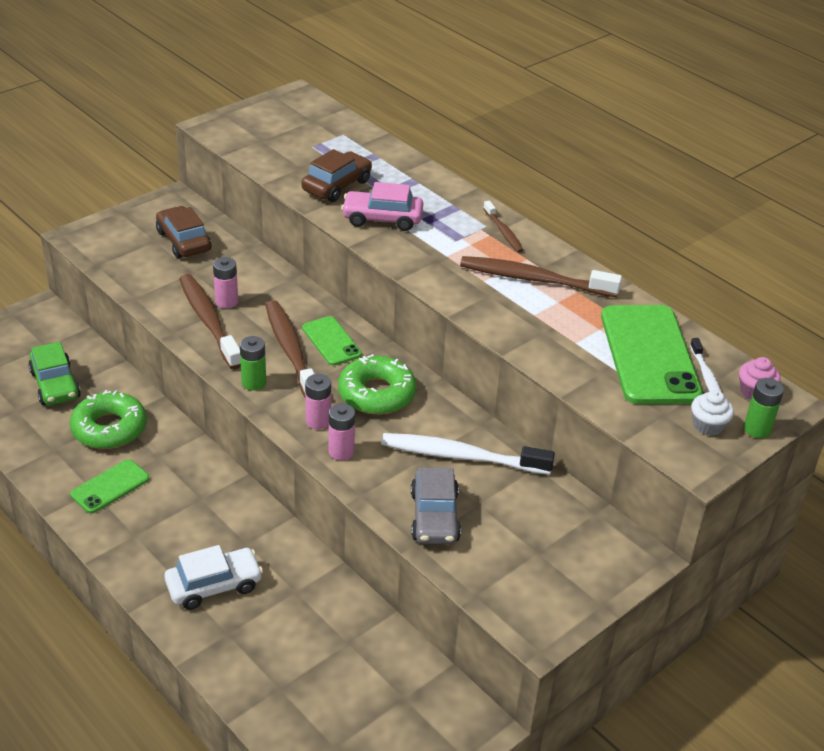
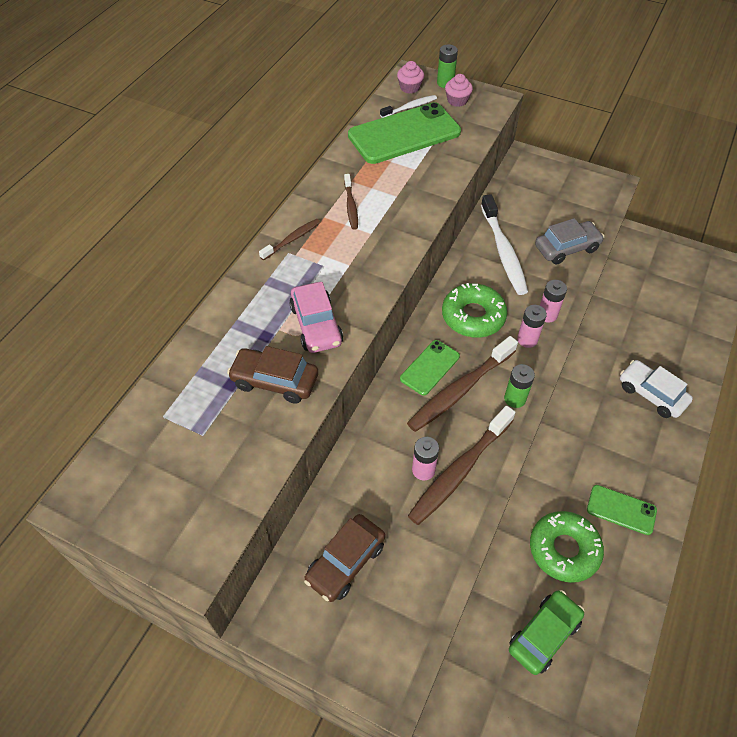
camera: 110 degrees left, 15 degrees up
brown toothbrush [460,256,622,297] -> brown toothbrush [344,174,358,230], size x0.53
white cupcake [691,390,734,436] -> pink cupcake [445,74,473,107]

